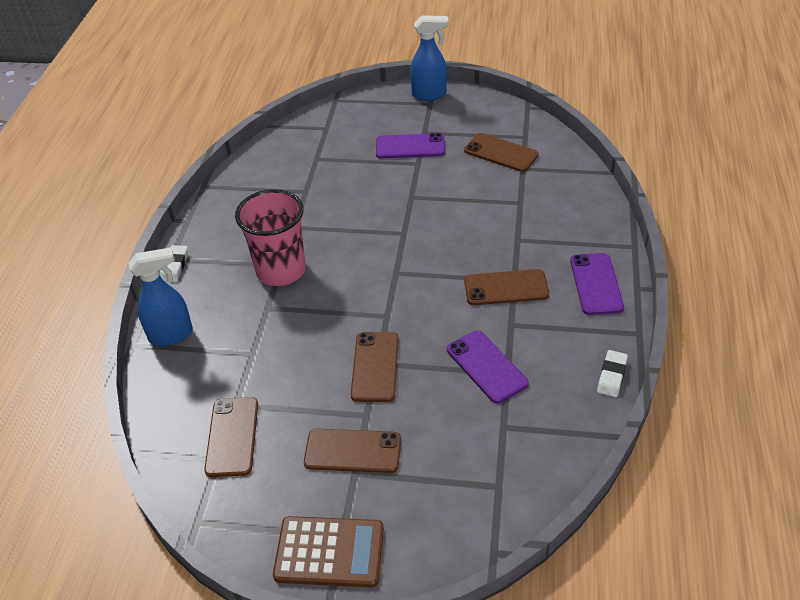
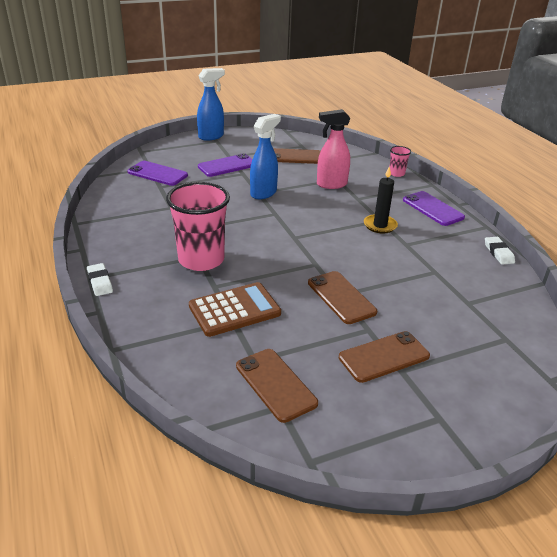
camera: 35 degrees left, 10 degrees down
blue spray bottle [128,247,193,346] -> blue spray bottle moved to [250,114,281,199]
brown calculator [273,516,384,588] -> brown calculator moved to [189,282,281,337]
purple phone [447,330,529,403] -> purple phone moved to [127,161,188,186]
brown phone [464,269,549,305] -> black candle [364,167,398,233]
none -> pink spray bottle [317,109,350,189]
none -> pink cup [390,146,411,177]

